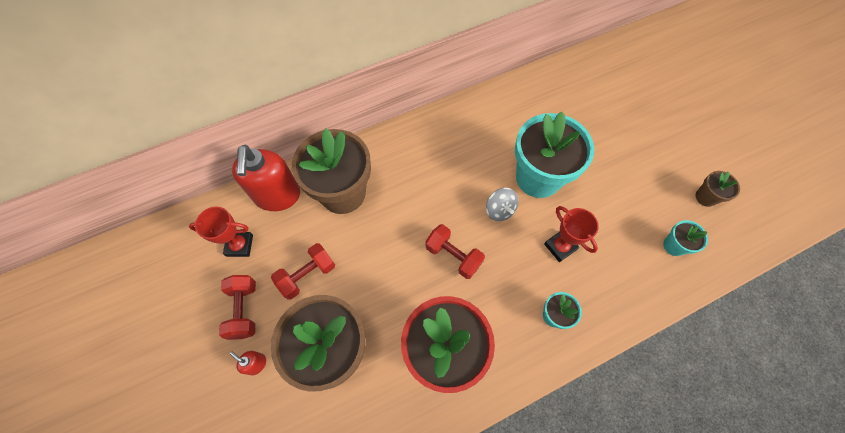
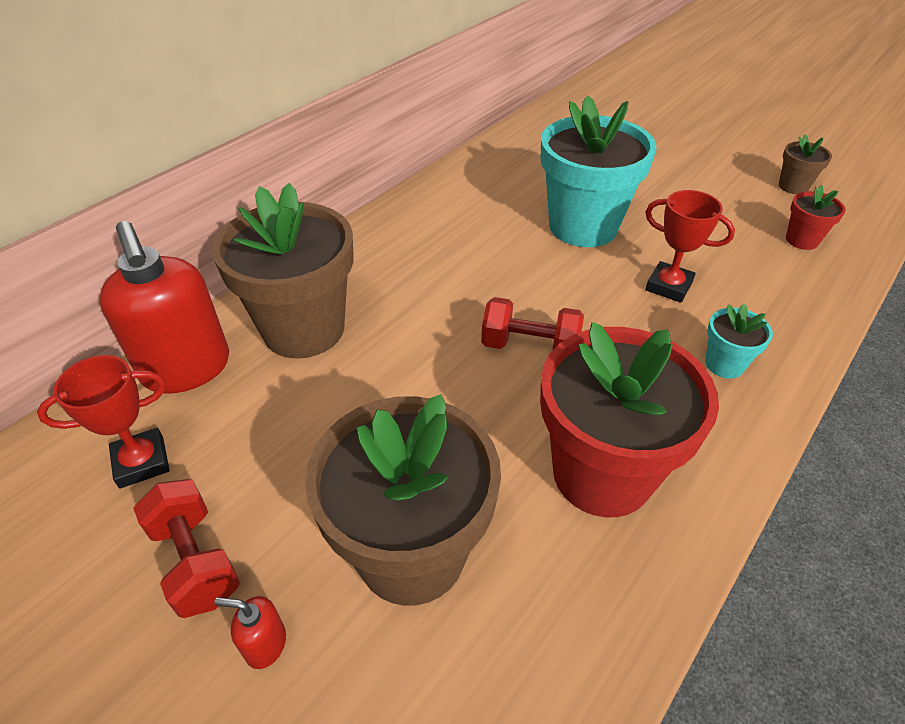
camera: 25 degrees left, 20 degrees down
red dumbbell [271,243,335,300] -> none
grey spinning top [486,188,519,221] -> none
turquoise flower pot [663,220,708,256] -> red flower pot [786,185,846,250]

